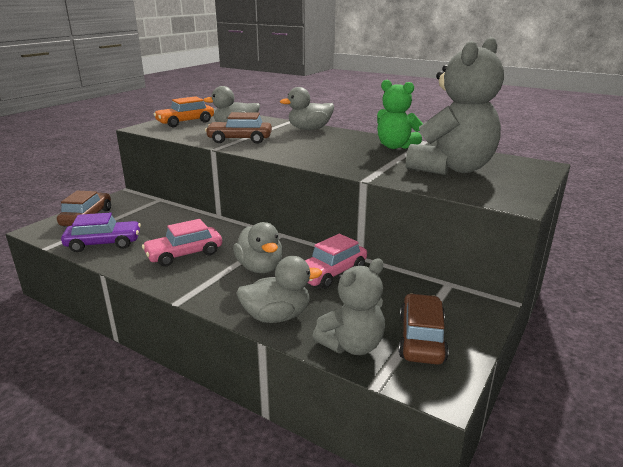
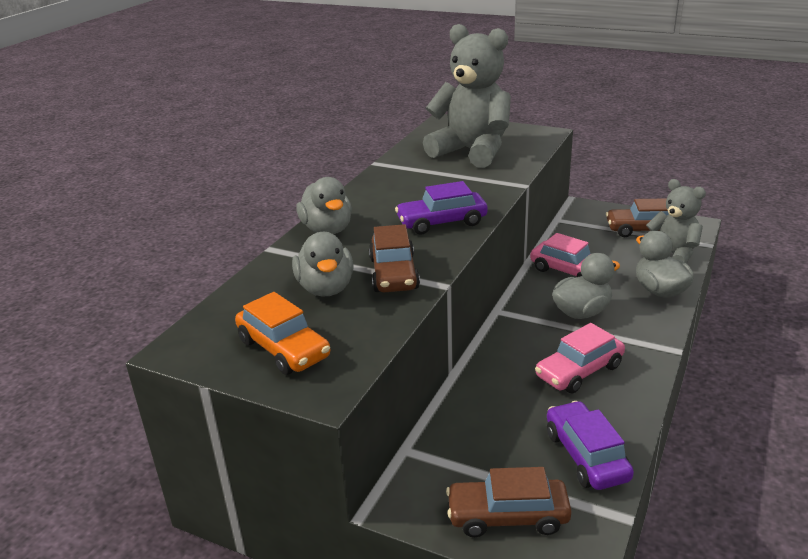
camera: 95 degrees left, 5 degrees up
pink car [142,219,222,267] -> pink car turned 90 degrees clockwise [535,323,625,394]
green teddy bear [377,80,423,149] -> none
none -> purple car [395,181,488,234]

